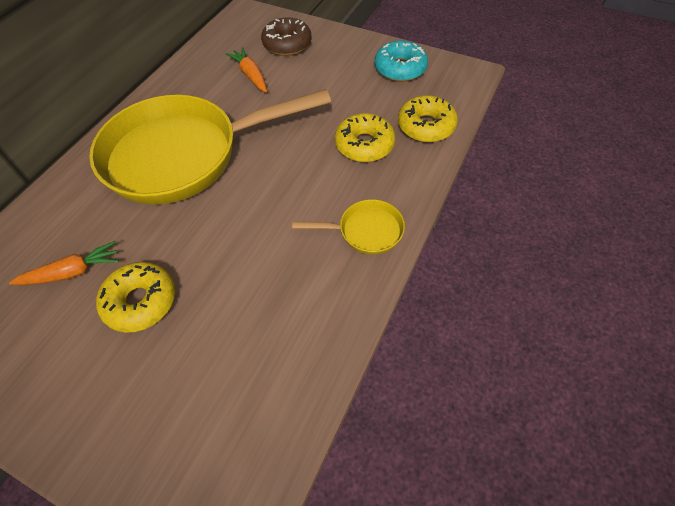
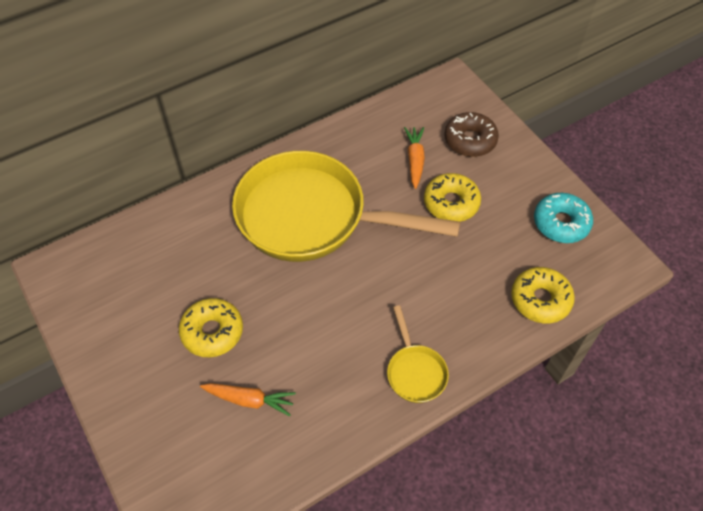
camera: 30 degrees right, 0 degrees up
orange carrot [9,241,119,285] -> orange carrot moved to [200,383,296,416]
yellow pan [292,199,405,255] -> yellow pan turned 45 degrees clockwise [387,305,449,403]
yellow donut [335,113,395,162] -> yellow donut moved to [424,173,481,222]

